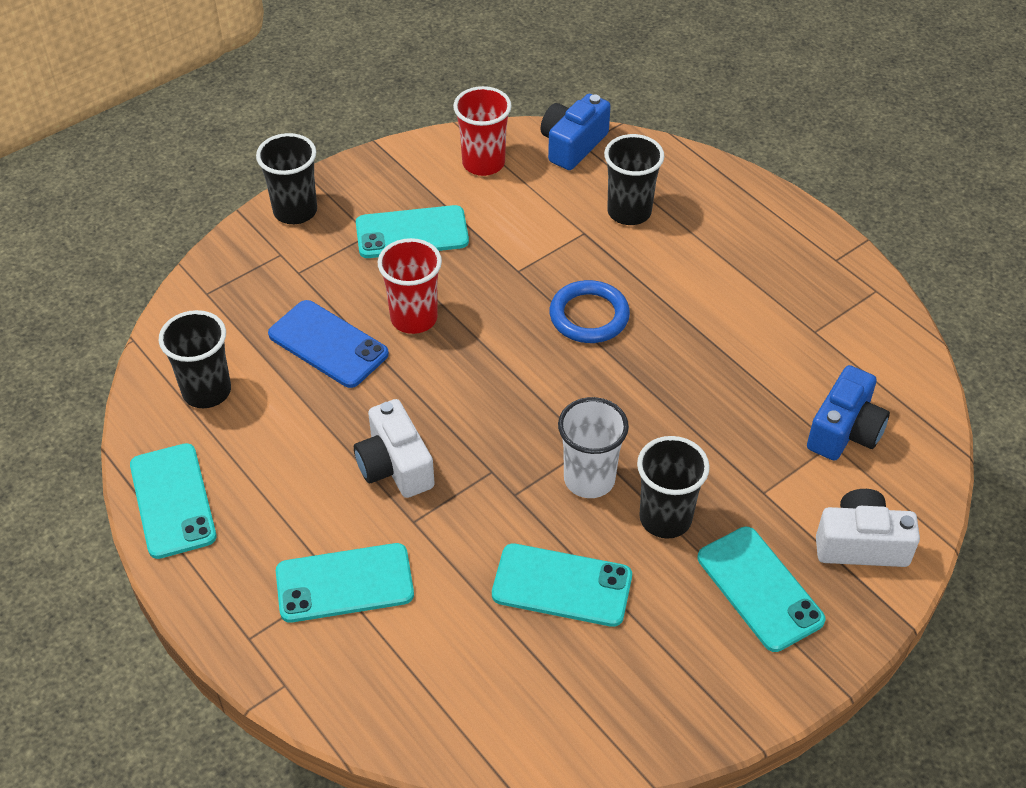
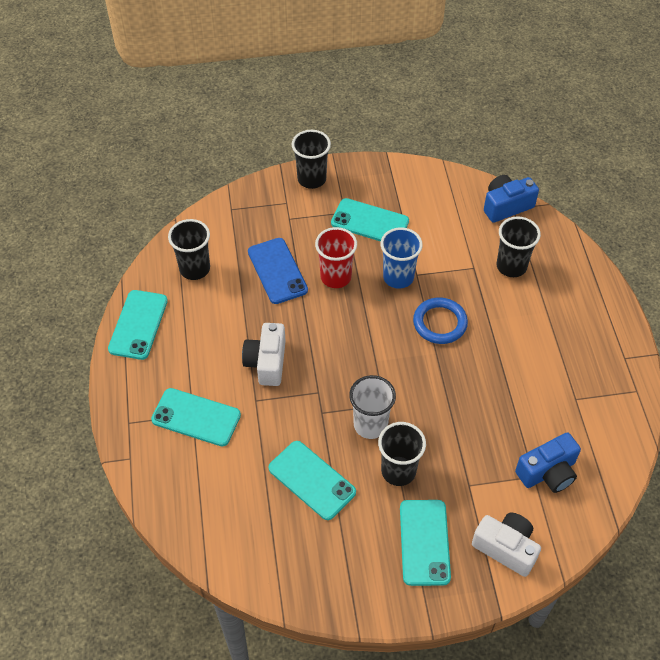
camera: 30 degrees right, 5 degrees up
red cup [453,86,512,176] -> none
none -> blue cup [380,228,423,289]

